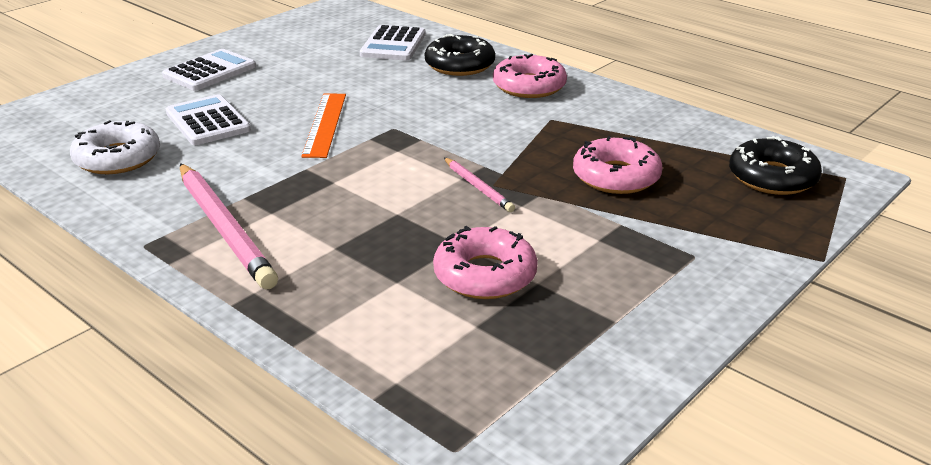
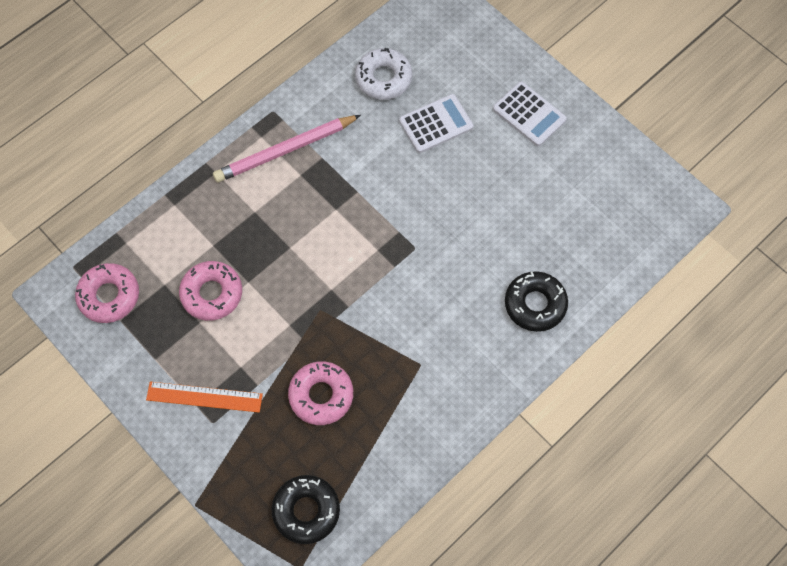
camera: 95 degrees right, 35 degrees up
orange ruler [301,94,346,158] -> orange ruler moved to [146,382,263,413]
white calculator [360,25,426,60] -> none
pink pencil [444,158,515,212] -> none
pink donut [493,54,567,98] -> pink donut moved to [75,263,139,323]

